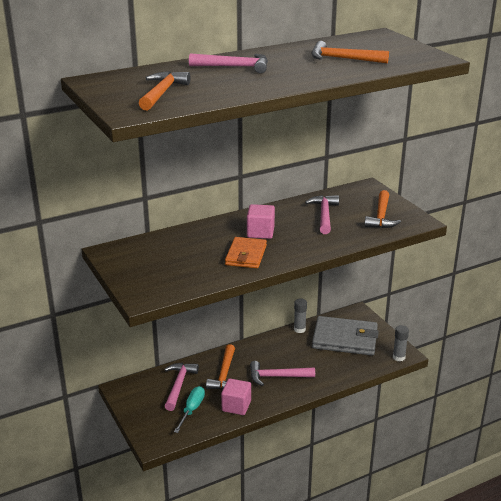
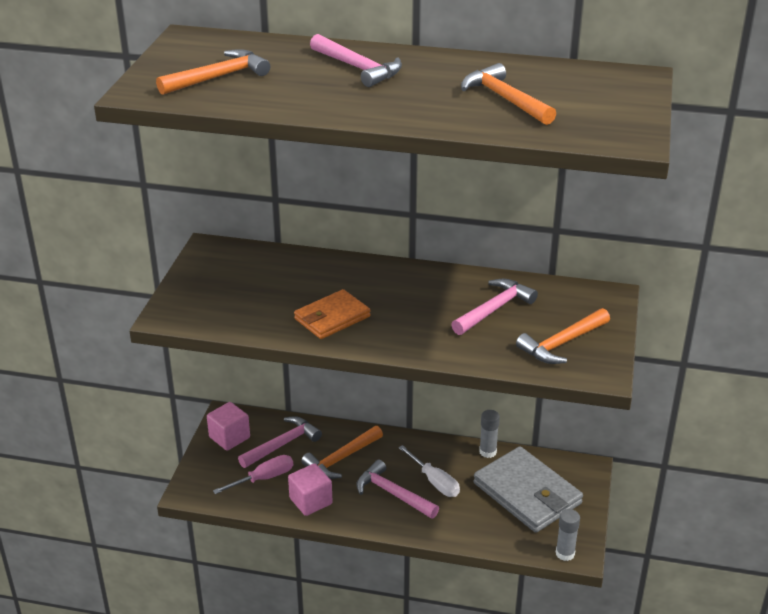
camera: 40 degrees right, 5 degrees up
turquoise screwdriver [174,386,205,433] -> pink screwdriver [213,455,293,494]
pink cube [247,204,275,239] -> pink cube moved to [207,402,250,451]
none -> white screwdriver [398,445,460,497]

